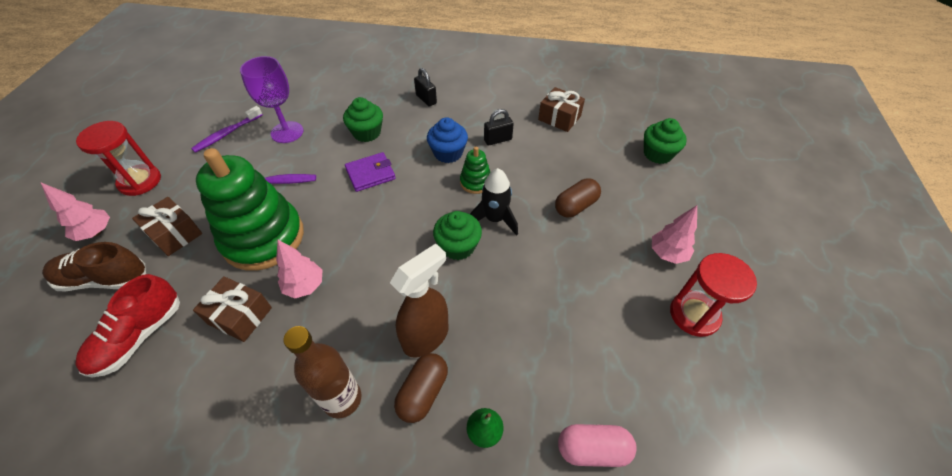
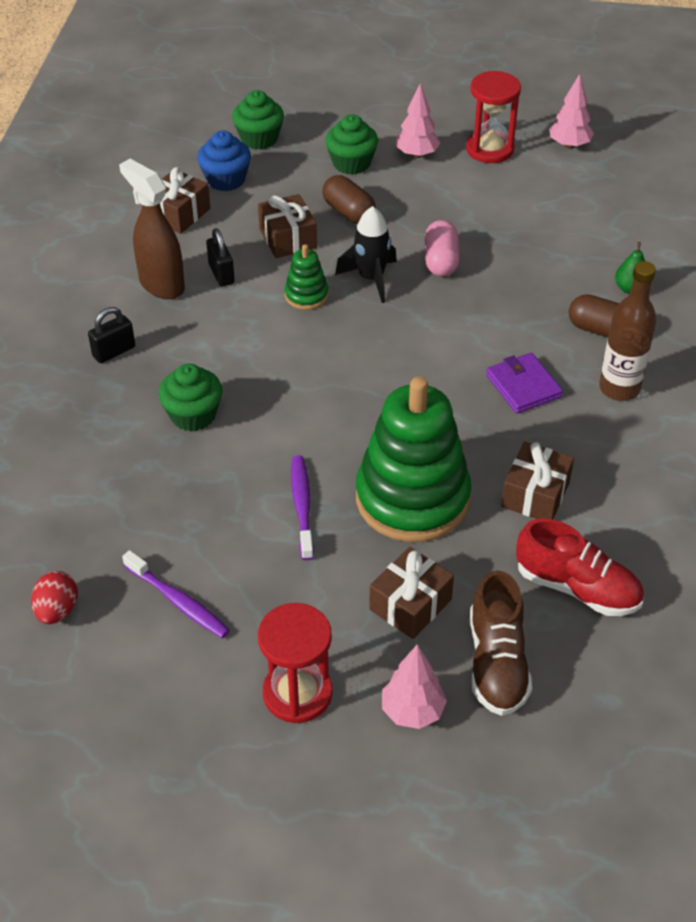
camera: 90 degrees left, 5 degrees down
purple goblet [240,56,303,143] -> none
pink tree [276,240,322,298] -> pink tree moved to [549,74,594,149]
purple wallet [345,152,396,192] -> purple wallet moved to [486,353,563,414]
brown spray bottle [390,243,448,357] -> brown spray bottle moved to [119,159,185,299]
blue cupcake [427,117,468,163] -> blue cupcake moved to [197,131,251,191]
green cupcake [433,211,482,260] -> green cupcake moved to [325,114,378,175]
pink capsule [558,424,637,467] -> pink capsule moved to [425,220,460,277]
none -> red egg [31,571,78,624]
none -> brown gift [258,194,317,258]

